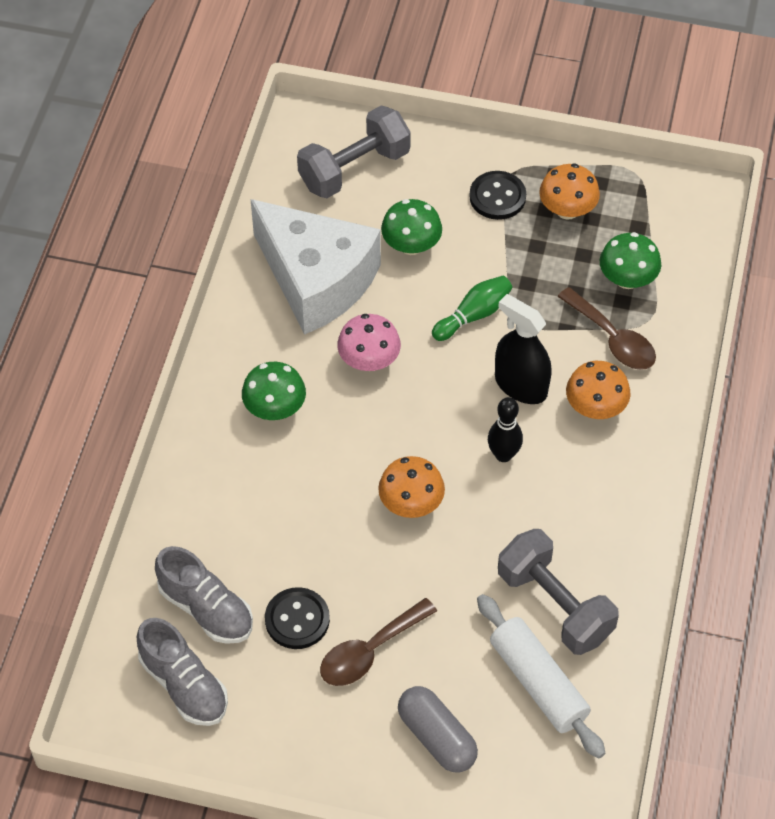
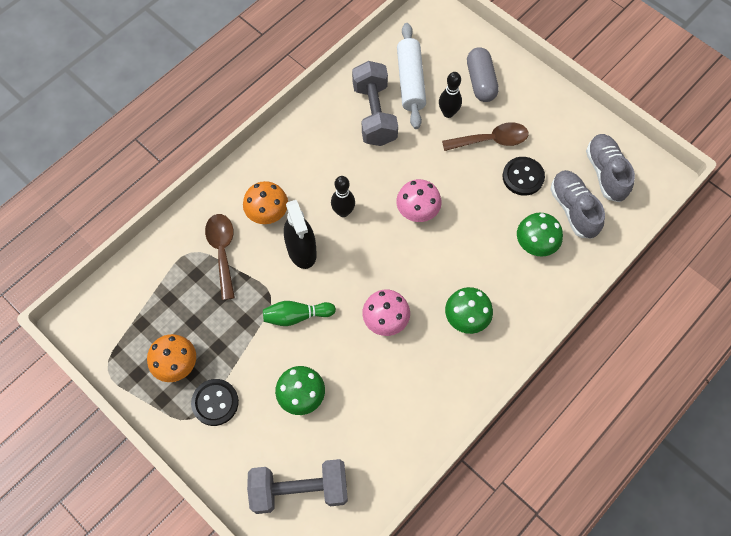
camera: 150 degrees left, 10 degrees up
white cheese [251,199,381,335] -> none
orange mushroom [378,456,445,518] -> pink mushroom [396,179,442,222]
green mushroom [600,232,661,289] -> green mushroom moved to [517,213,563,257]
none -> black bowling pin [439,72,462,118]

